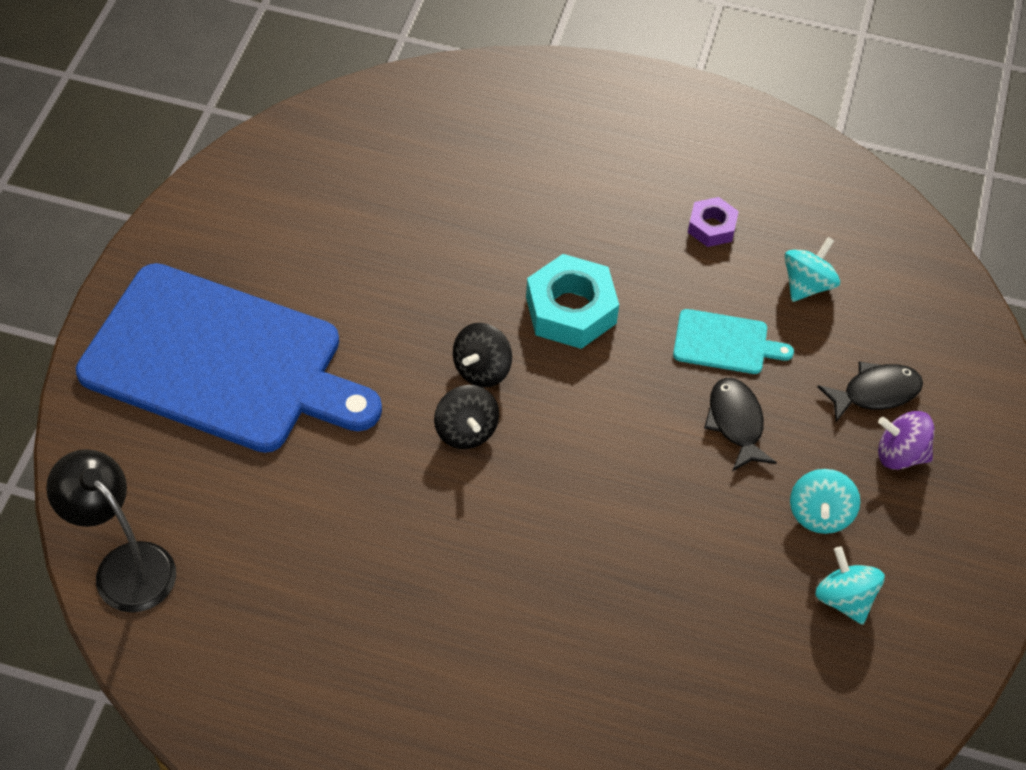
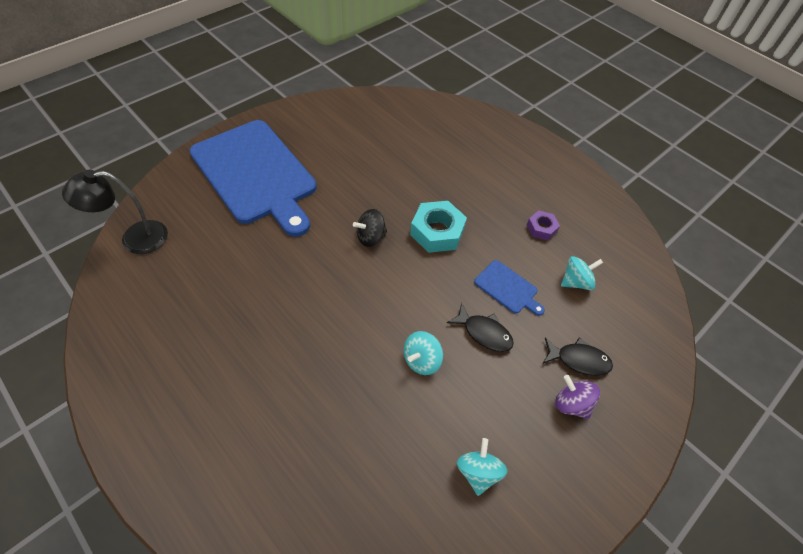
camera: 30 degrees right, 0 degrees up
black lamp [46,449,176,613] -> black lamp turned 90 degrees counterclockwise [62,170,168,254]
black spinning top [434,385,499,449] -> none
turquoise cutting board [673,309,794,374] -> blue cutting board [474,260,545,316]
black fish [704,378,777,471] -> black fish turned 105 degrees clockwise [447,303,514,352]
turquoise spinning top [790,469,860,534] -> turquoise spinning top moved to [404,331,443,375]

